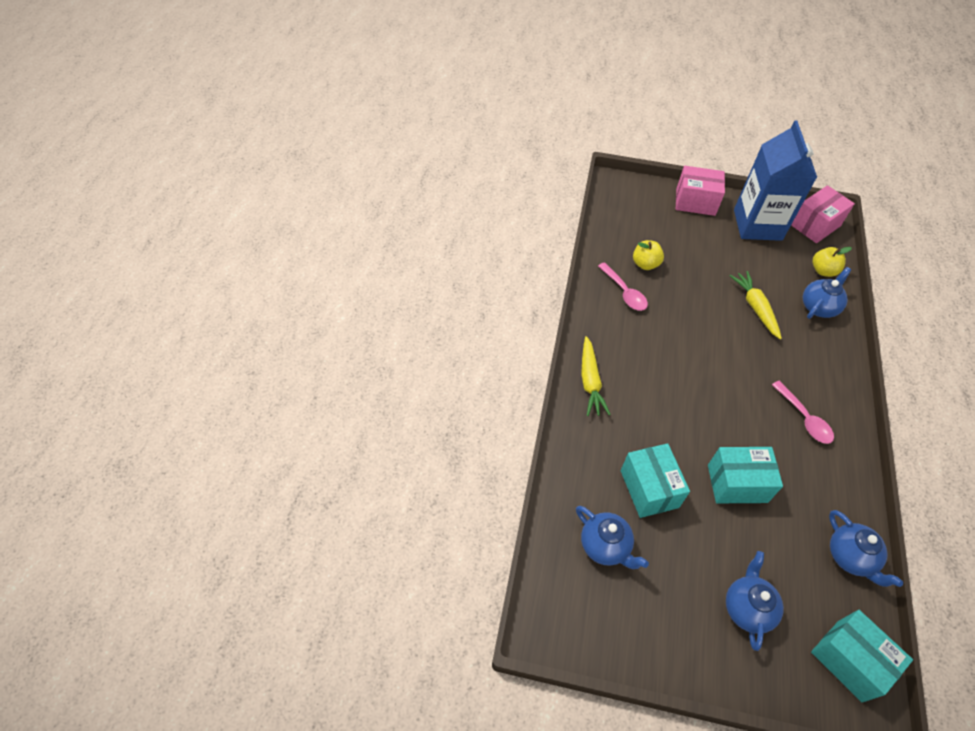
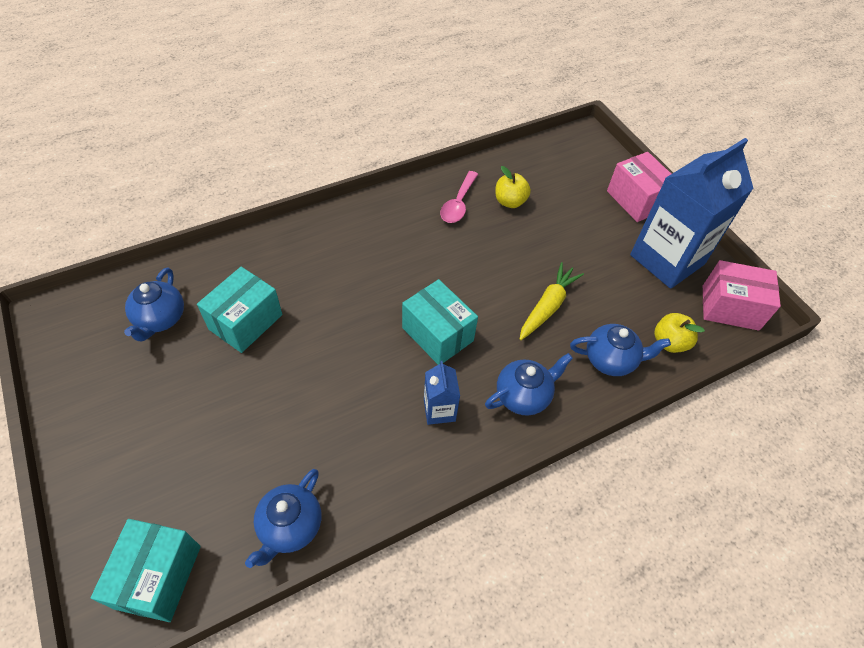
camera: 50 degrees right, 0 degrees up
yellow carrot [581,336,611,416] -> none
turquoise box [708,447,783,503] -> turquoise box moved to [402,279,478,365]
blue teapot [726,551,784,651] -> blue teapot moved to [485,353,573,415]
pink spoon [772,381,834,444] -> blue carton [424,361,460,425]

